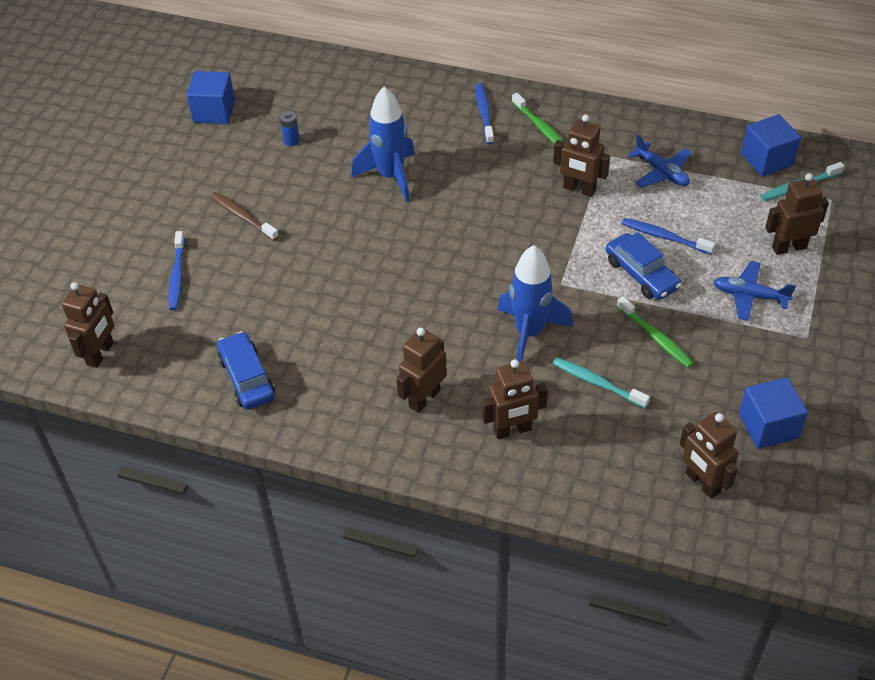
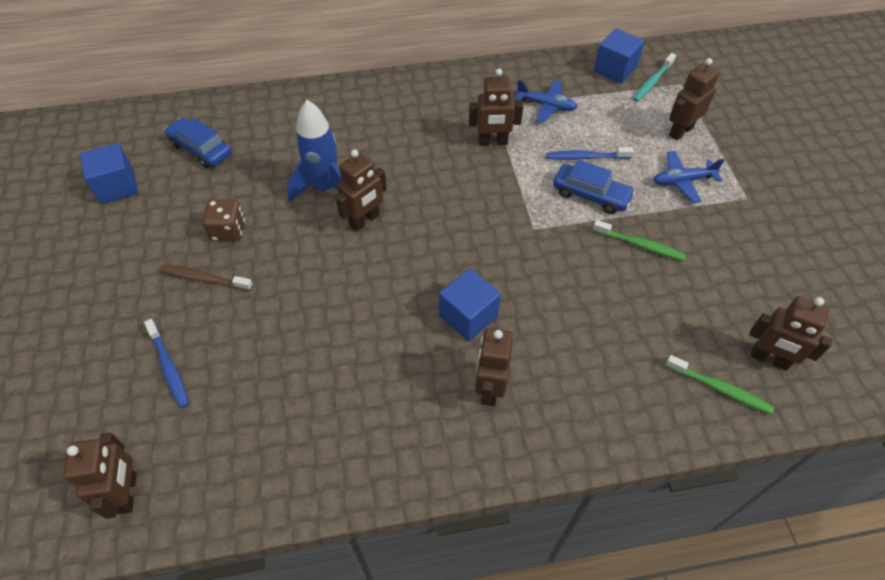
camera: 30 degrees left, 5 degrees up
blue car [217,331,275,410] -> blue car moved to [165,117,232,168]
blue battery [280,111,300,146] -> none
blue toothbrush [476,83,494,144] -> none
brown robot [482,359,548,439] -> brown robot moved to [336,150,387,231]
blue rocket [497,245,573,362] -> none
green toothbrush [512,93,565,144] -> green toothbrush moved to [665,355,774,414]
turquoise toothbrush [552,357,650,408] -> none
blue cube [739,377,808,449] -> blue cube moved to [439,268,501,341]
none -> brown dice [202,200,245,242]

